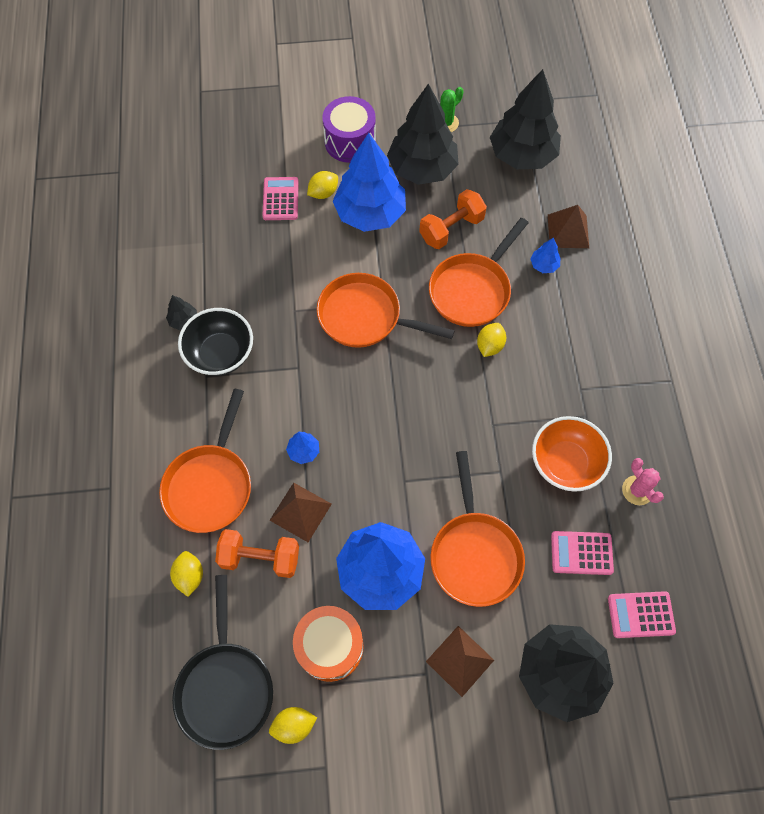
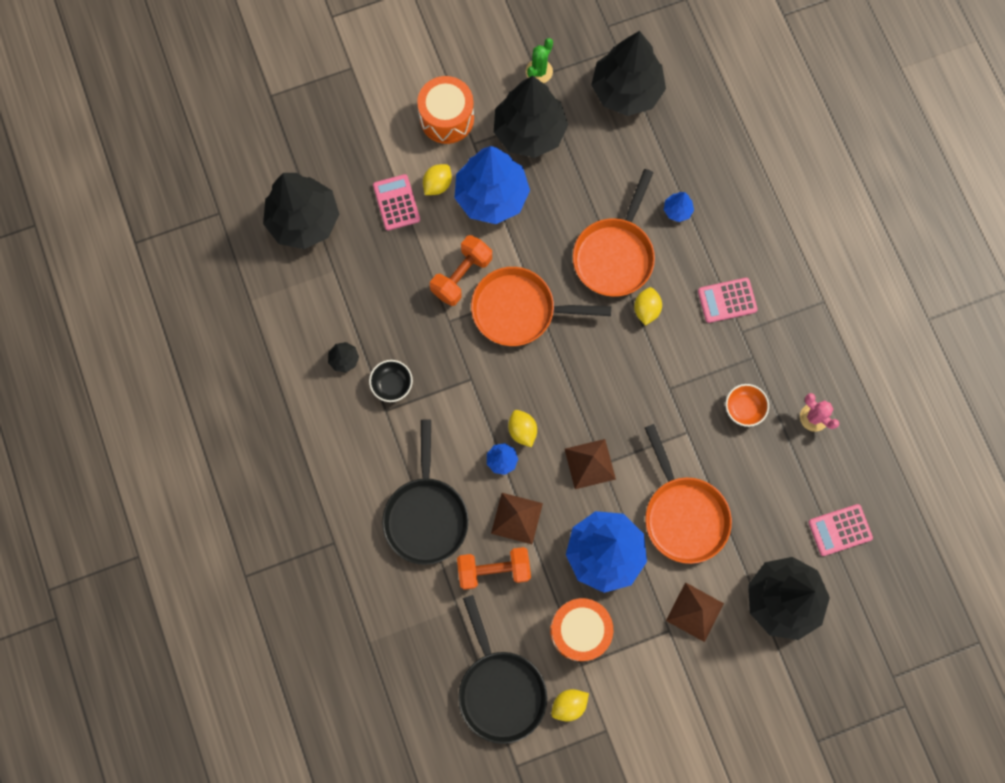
camera: 15 degrees left, 10 degrees up
orange pan [159,389,251,533] -> black pan [382,420,469,565]
yellow lemon [170,551,203,597] -> yellow lemon moved to [508,410,537,447]
black bowl [178,308,253,376] -> black bowl [369,360,413,402], size x0.60
purple drum [322,96,376,163] -> orange drum [417,76,474,144]
orange dumbbell [419,189,487,249] -> orange dumbbell moved to [430,235,492,306]
orange bowl [532,416,612,492] -> orange bowl [726,384,769,427], size x0.60
brown pyramid [548,205,589,248] -> brown pyramid moved to [565,439,616,489]
pink calculator [551,531,614,575] -> pink calculator moved to [698,278,758,323]
none -> black tree [263,173,339,249]

